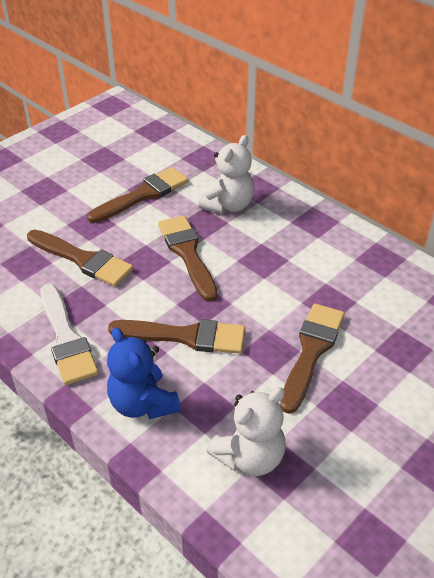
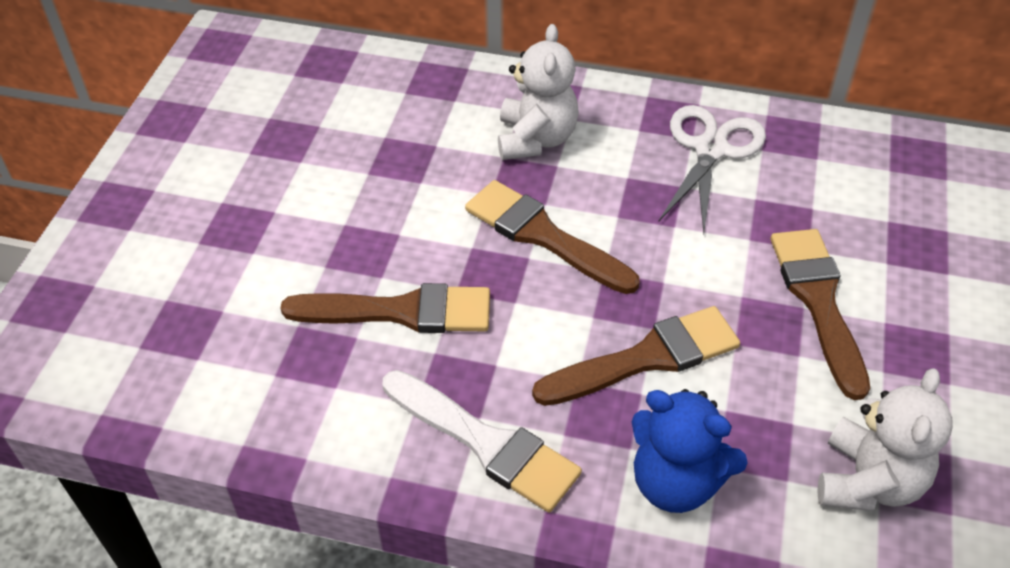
camera: 30 degrees left, 5 degrees up
brown brush [87,167,188,223] -> none
none -> white scissors [659,105,766,234]

